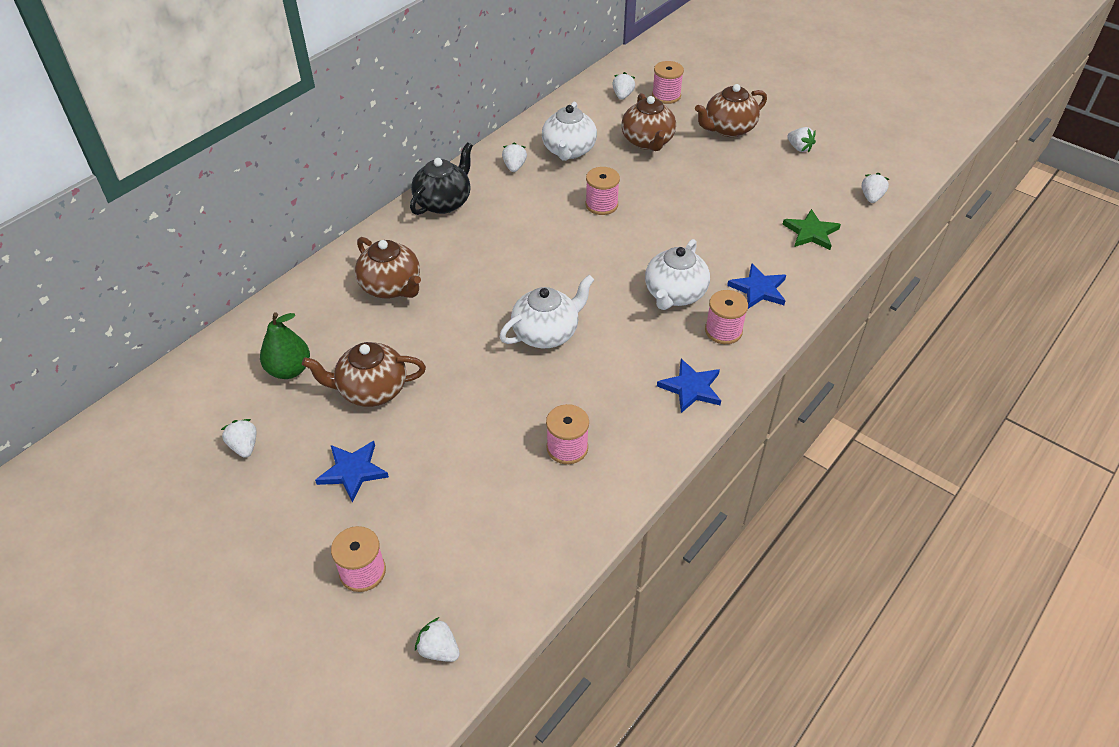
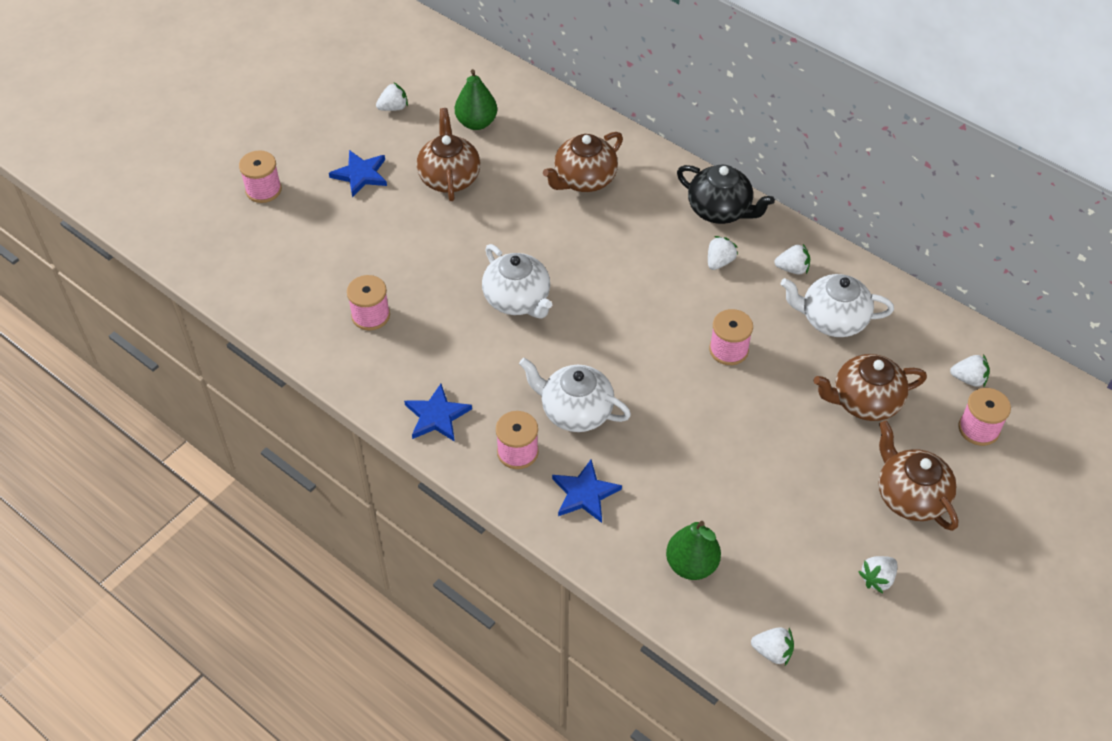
camera: 90 degrees right, 5 degrees up
white strawberry [415,617,460,662] -> white strawberry moved to [708,236,738,270]
green star [782,209,841,250] -> green pear [666,521,721,580]

